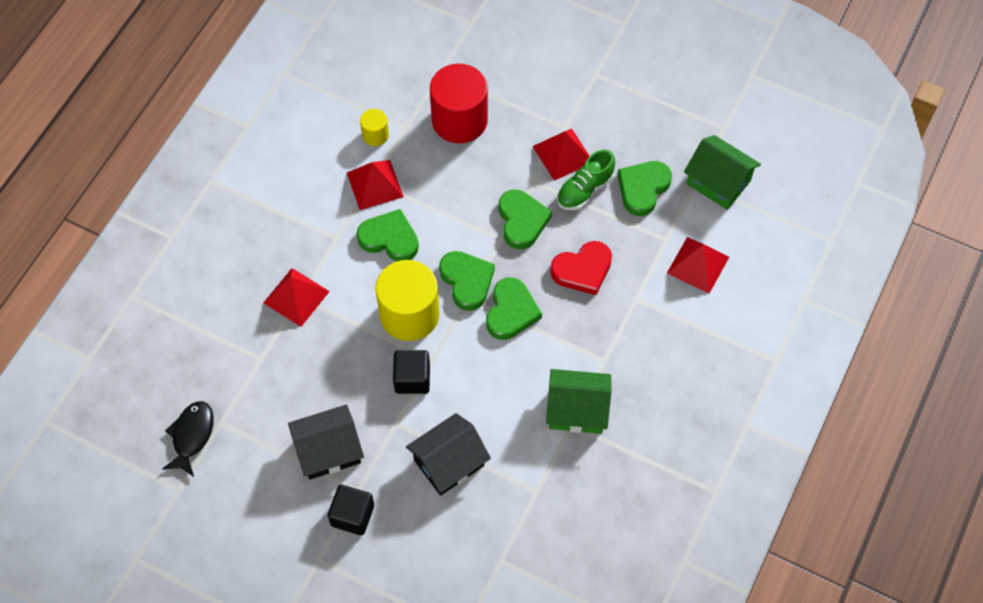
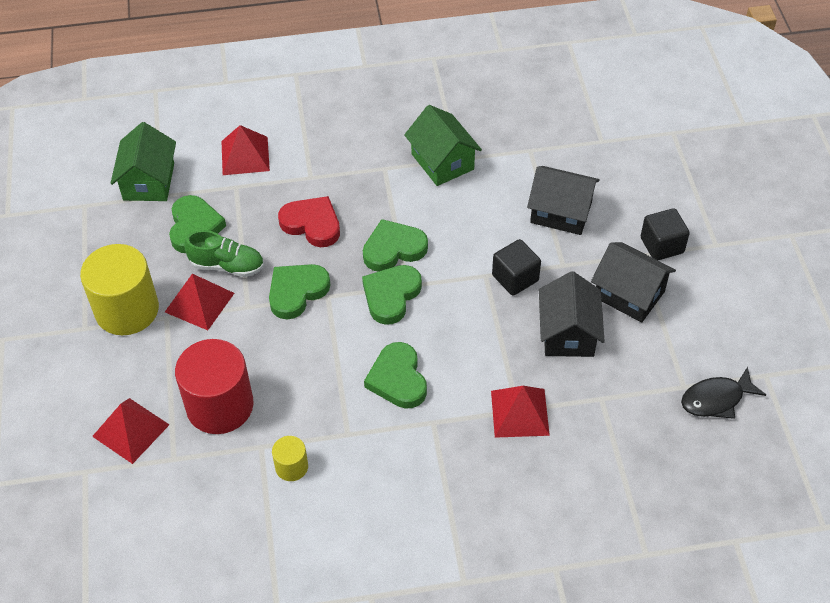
camera: 125 degrees left, 10 degrees down
red pyramid [347,160,404,210] -> red pyramid moved to [92,398,170,464]
yellow cylinder [375,260,440,341] -> yellow cylinder moved to [80,244,159,335]
green heart [618,161,672,216] -> green heart turned 90 degrees counterclockwise [169,195,226,253]
none -> black house [539,271,605,357]

